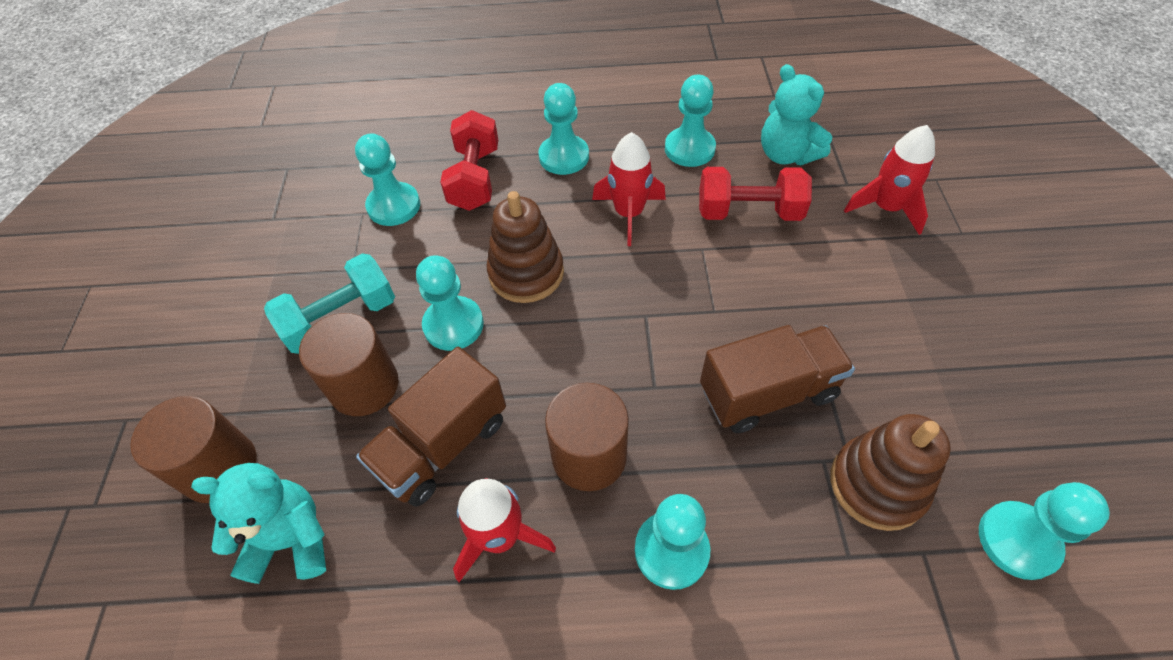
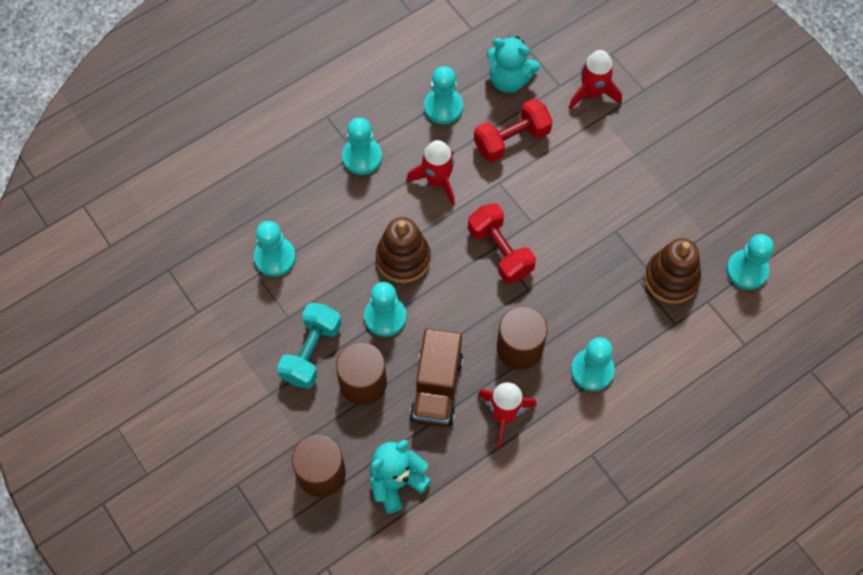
camera: 35 degrees left, 10 degrees up
red dumbbell [440,110,498,211] -> red dumbbell moved to [468,203,536,284]
brown truck [700,325,855,433] -> none

